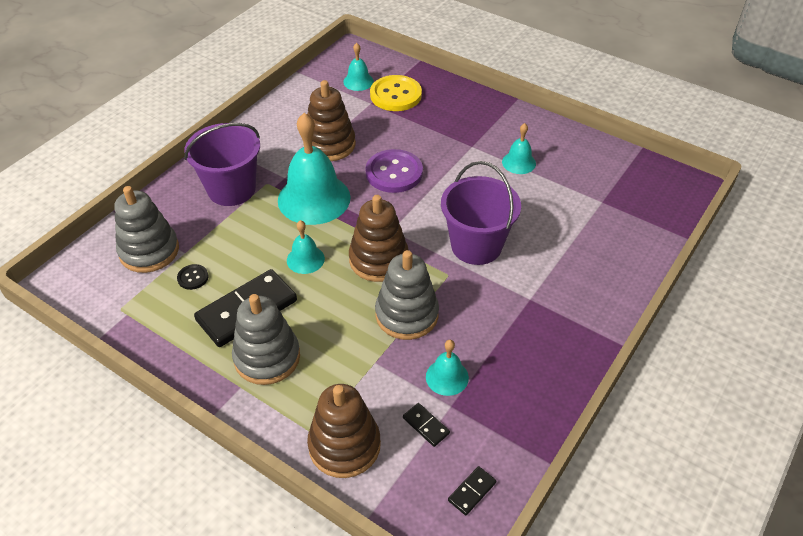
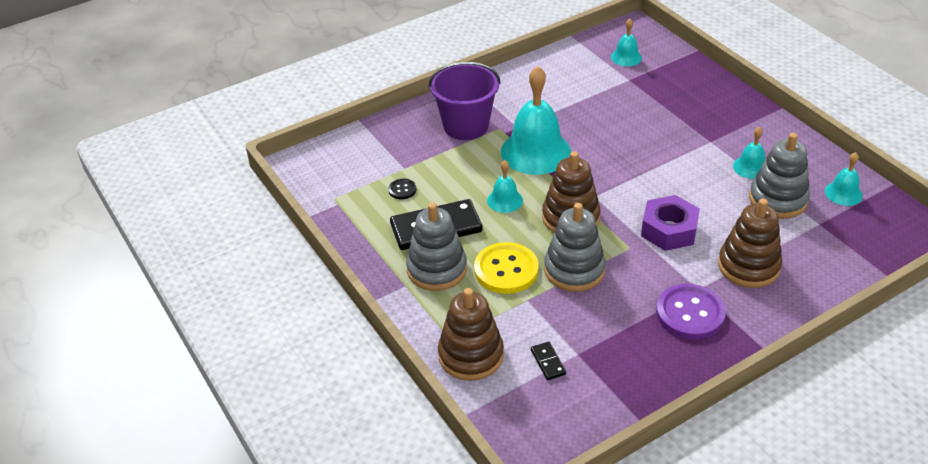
camera: 25 degrees right, 5 degrees down
grey stacking toy [114,186,179,273] -> grey stacking toy moved to [749,133,810,219]
brown stacking toy [307,80,356,161] -> brown stacking toy moved to [718,198,782,288]
purple button [365,149,423,193] -> purple button moved to [656,284,726,339]
yellow button [370,75,422,111] -> yellow button moved to [474,242,539,294]
turquoise bell [426,340,469,396] -> turquoise bell moved to [825,152,862,206]
purple bucket [441,161,521,265] -> purple nut [641,195,700,251]
black domino [448,466,496,515] -> none

